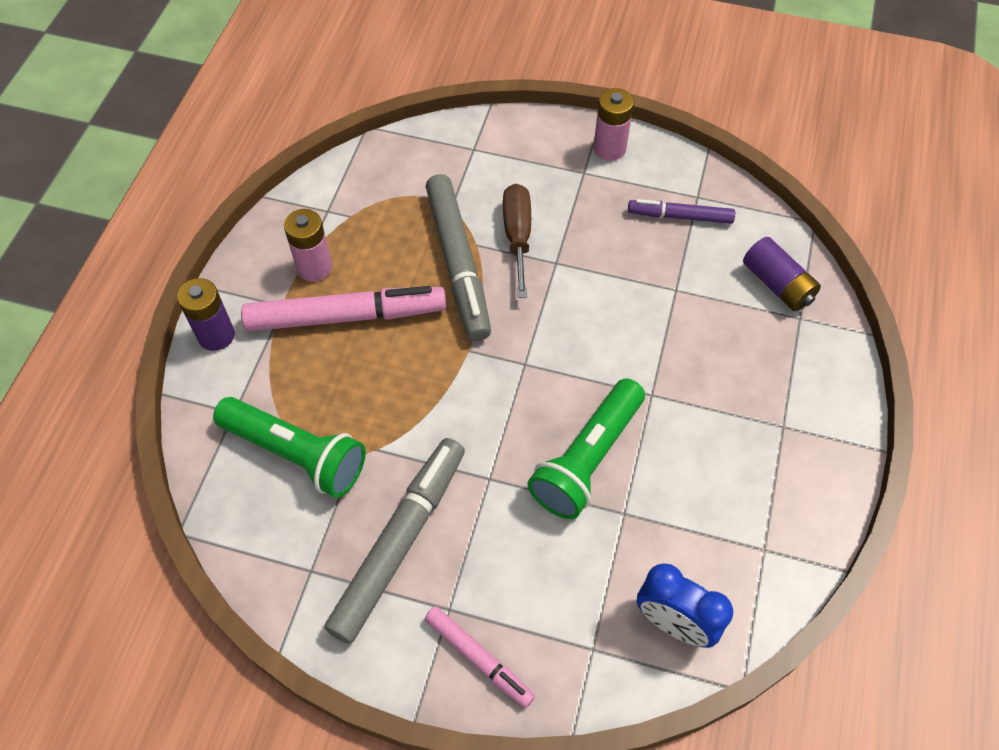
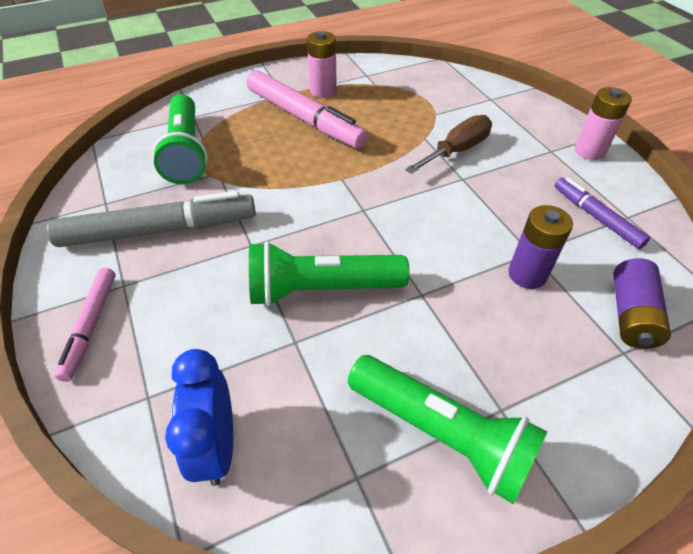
camera: 50 degrees right, 10 degrees down
purple battery [177,278,235,351] -> purple battery moved to [508,205,573,289]
grey marker [426,174,491,341] -> none
none -> green flashlight [348,355,547,504]

